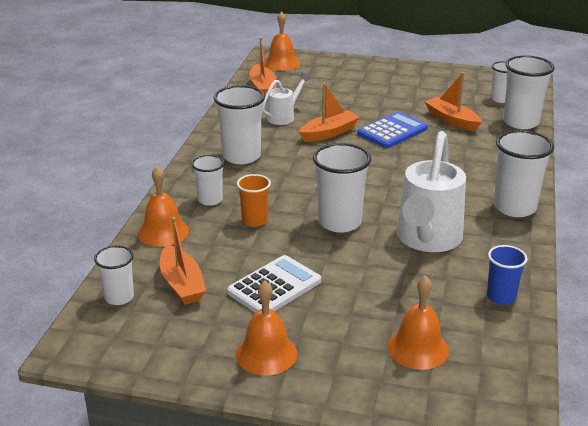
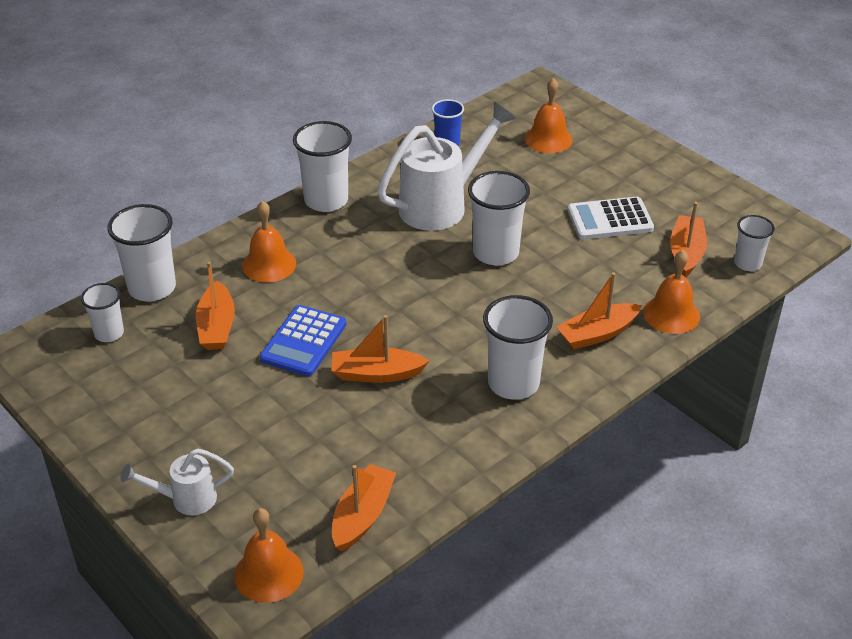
camera: 145 degrees left, 10 degrees up
white cup [192,155,225,206] -> orange boat [556,272,642,350]
orange bell [236,281,297,375] -> orange bell moved to [242,201,296,282]
orange cup [237,174,271,227] -> none
white watering can [262,72,311,125] -> white watering can moved to [120,449,234,515]
blue calculator [357,112,428,148] -> blue calculator turned 60 degrees counterclockwise [260,305,347,376]

